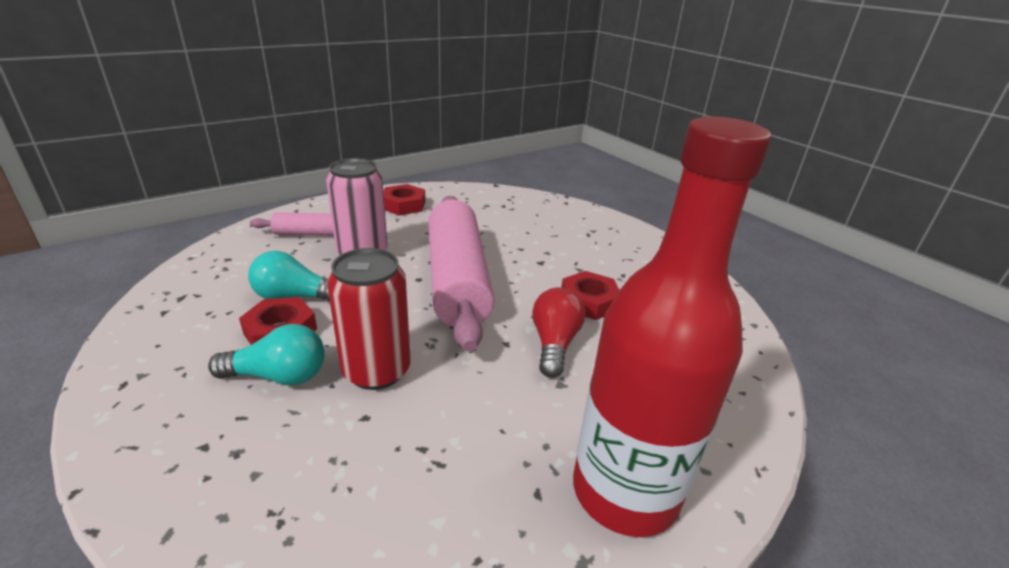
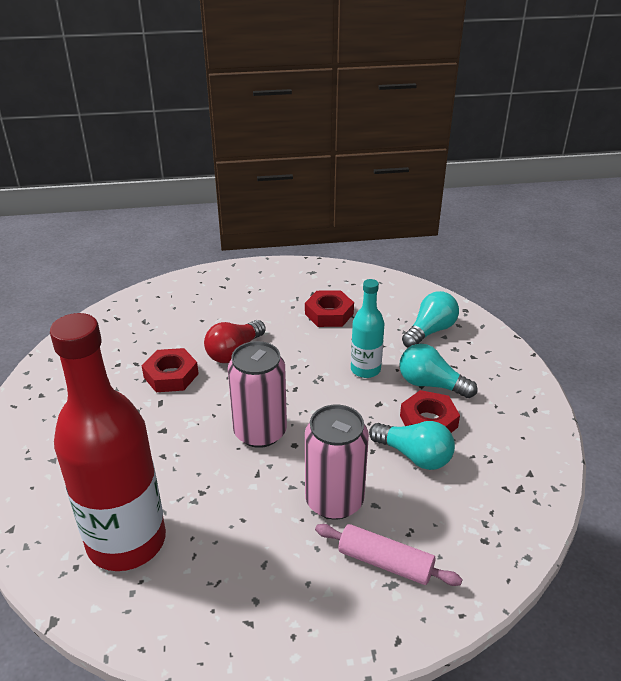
camera: 150 degrees left, 5 degrees up
red can [327,248,411,390] -> turquoise bottle [351,279,385,378]
red nut [383,184,425,216] -> red nut moved to [305,290,354,327]
pink rolling pin [428,196,495,351] -> pink can [228,341,287,448]
red bottle [573,117,771,537] -> red bottle moved to [50,313,166,571]
none -> turquoise light bulb [402,291,459,348]

